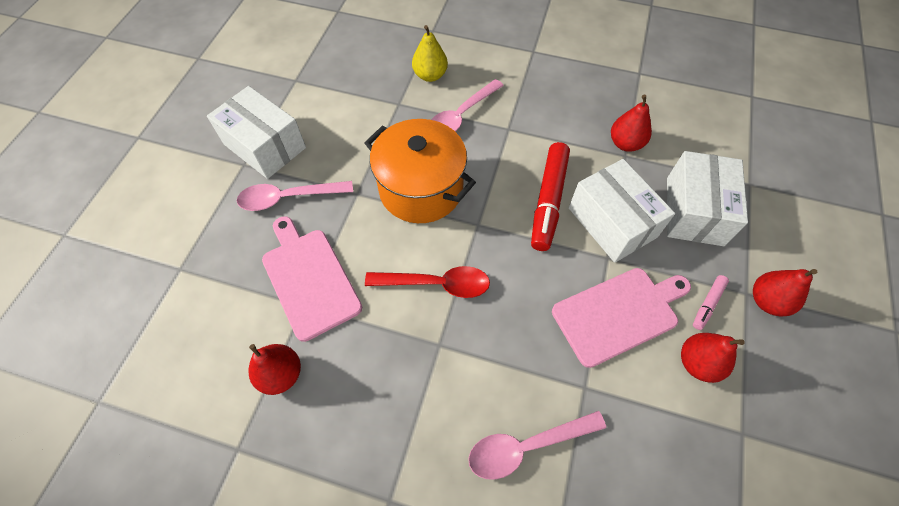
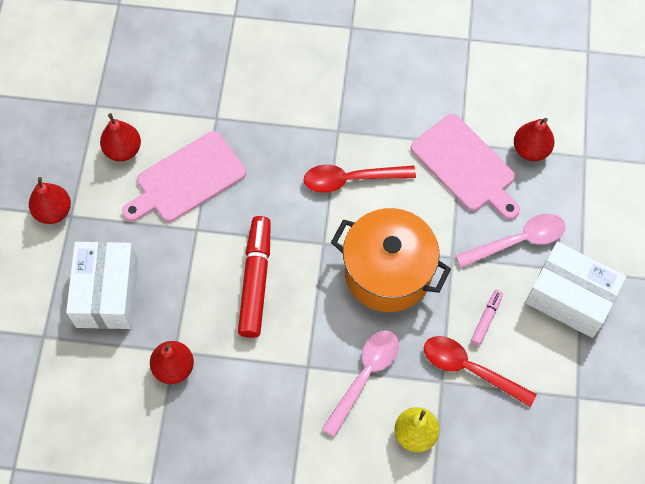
camera: 170 degrees right, 5 degrees up
red pear [248,344,301,395] -> red pear moved to [514,118,555,161]
pink spoon [468,411,606,480] -> none
white box [569,159,675,263] -> none
pink marker [693,275,729,330] -> pink marker moved to [471,290,503,346]
none -> red spoon [424,336,537,407]

